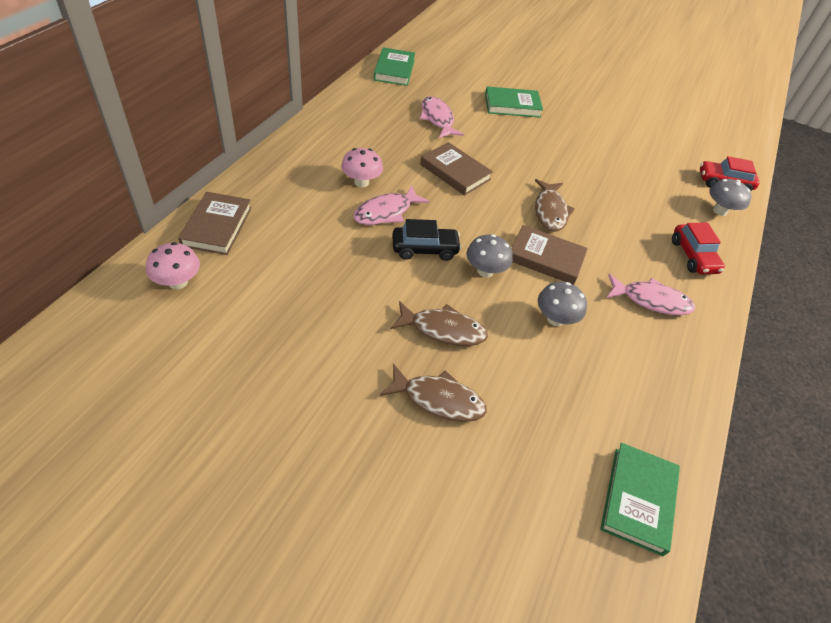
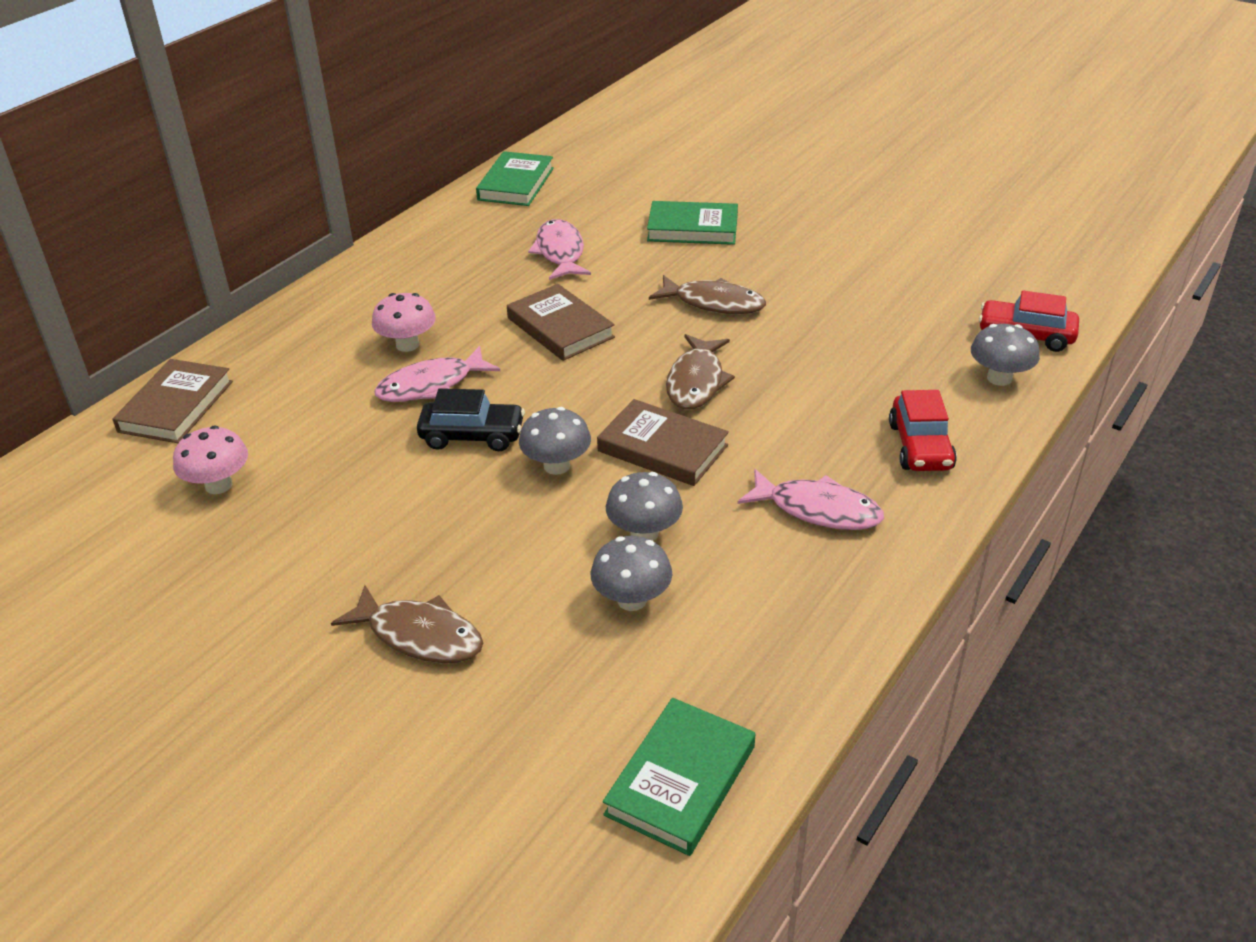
camera: 15 degrees right, 10 degrees down
pink mushroom [146,242,200,289] -> pink mushroom moved to [173,426,248,494]
brown fish [390,301,488,346] -> brown fish moved to [649,275,766,314]
none -> grey mushroom [591,536,672,611]

